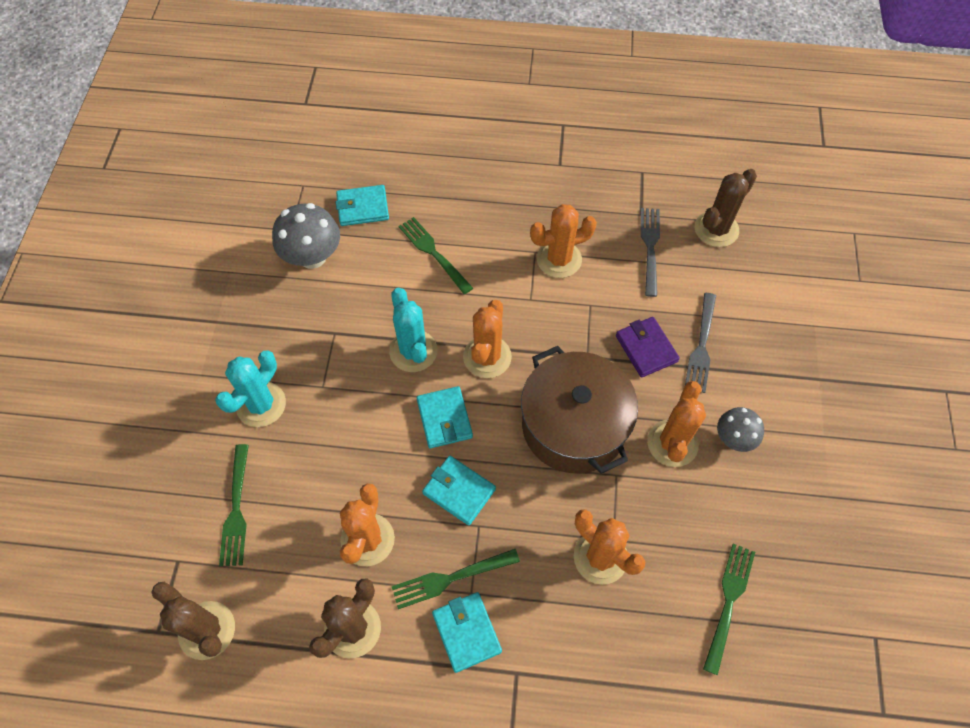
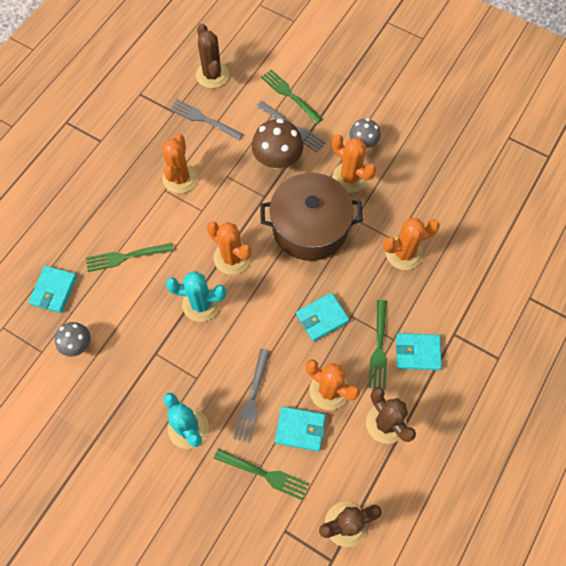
camera: 65 degrees left, 5 degrees up
grey mushroom [272,203,340,269] -> grey mushroom [55,322,91,357], size x0.61
turquoise wallet [417,386,473,448] -> turquoise wallet moved to [275,406,326,451]
purple wallet [616,317,680,378] -> brown mushroom [252,119,303,169]
green fork [703,543,755,675] -> green fork moved to [261,69,323,124]
none -> grey fork [233,349,270,443]

